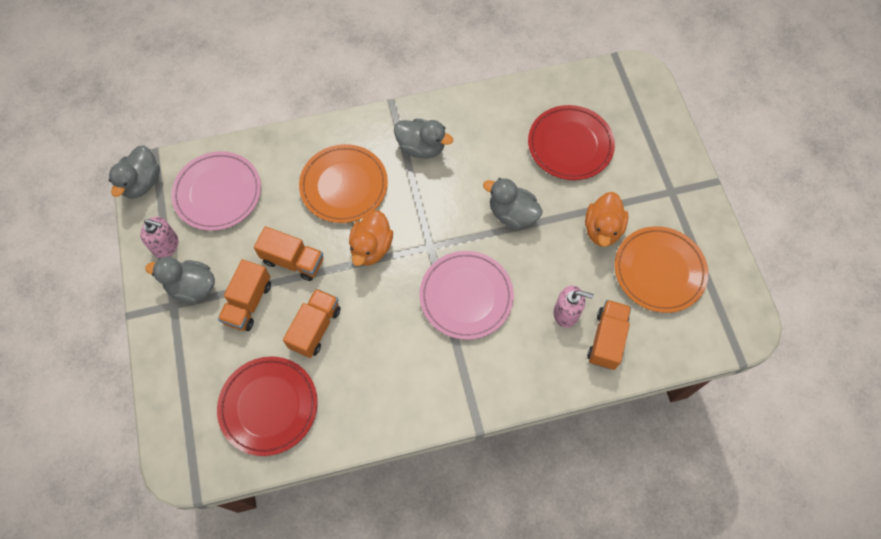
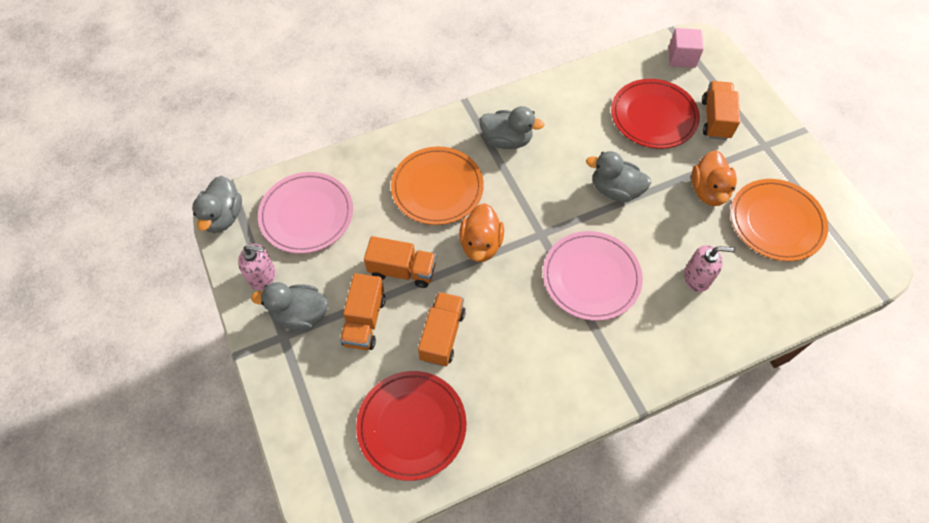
camera: 10 degrees left, 5 degrees down
orange truck [587,300,631,370] -> orange truck moved to [702,81,740,140]
none -> pink cube [669,28,704,68]

